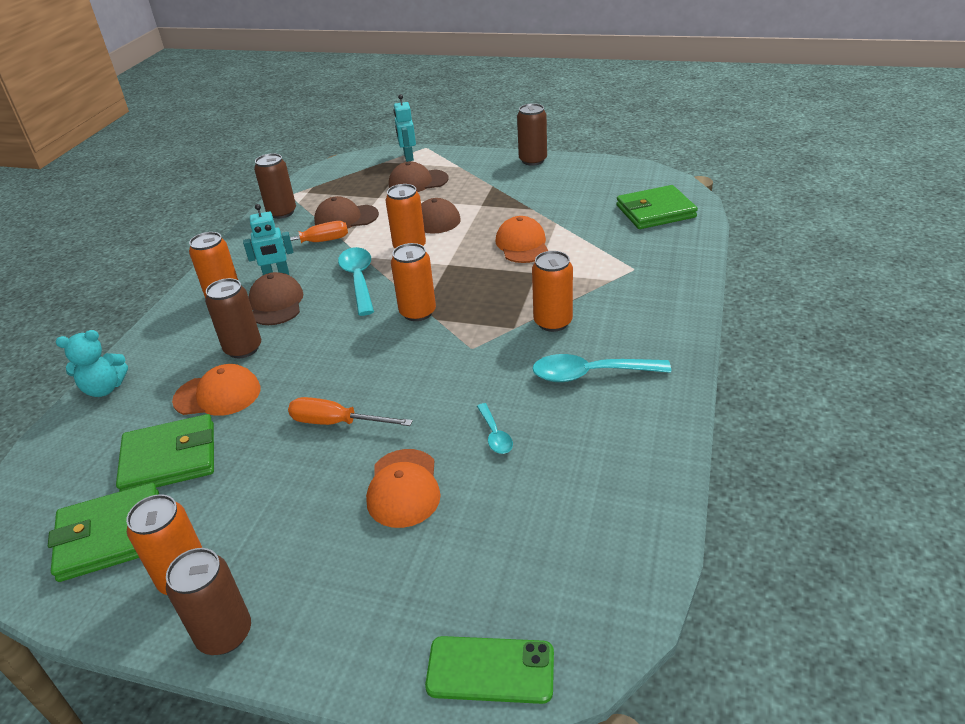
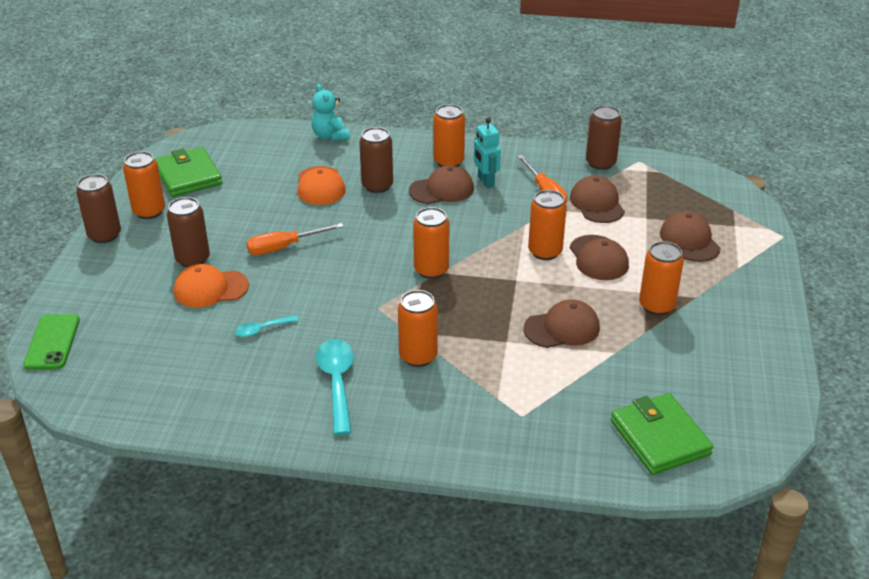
camera: 80 degrees right, 0 degrees up
green wallet [116,414,214,492] -> none
orange screwdriver [288,397,413,426] -> orange screwdriver turned 120 degrees counterclockwise [246,223,344,255]
turquoise spoon [338,247,374,316] -> none
turquoise robot [394,94,416,162] -> none
orange cap [496,216,548,263] -> brown cap [523,299,600,348]
brown can [517,103,547,166] -> brown can moved to [167,197,210,268]
none -> orange can [639,241,684,315]

